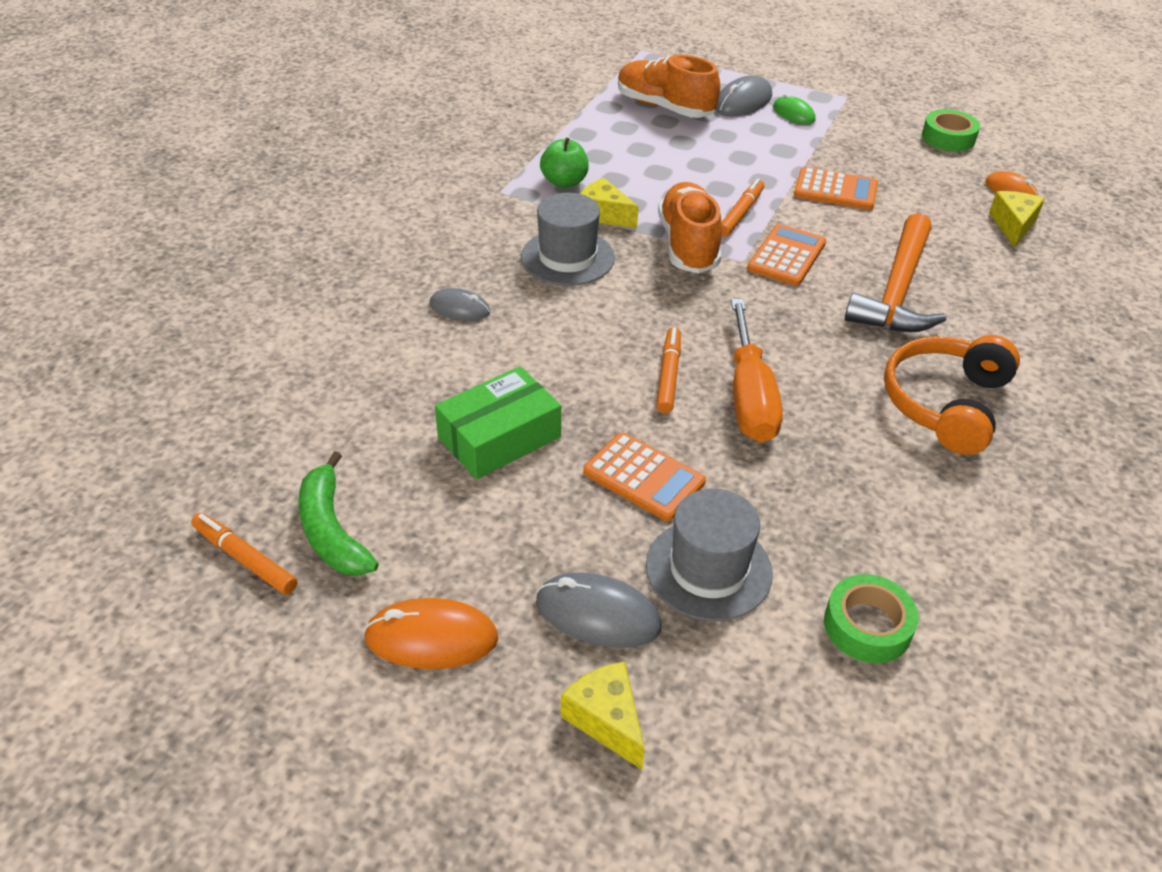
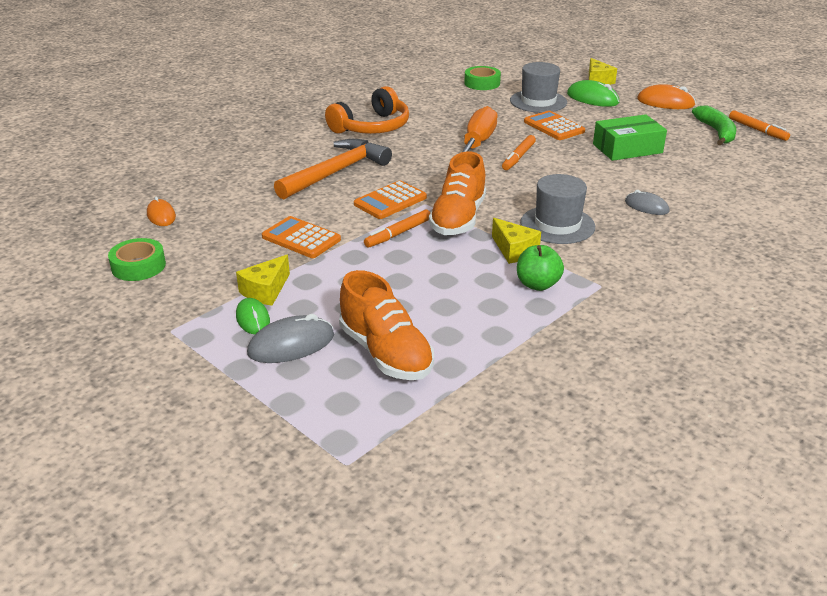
camera: 160 degrees left, 10 degrees down
grey mouse [536,572,662,648] -> green mouse [567,80,619,107]
yellow cheese [989,191,1045,247] -> yellow cheese moved to [236,255,290,306]

